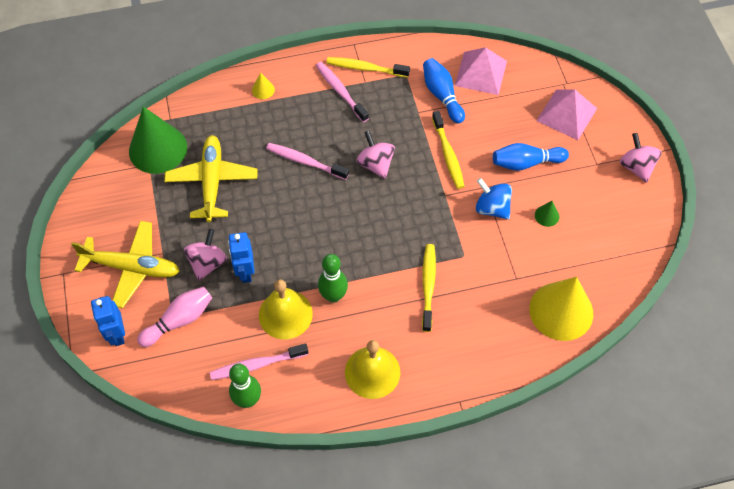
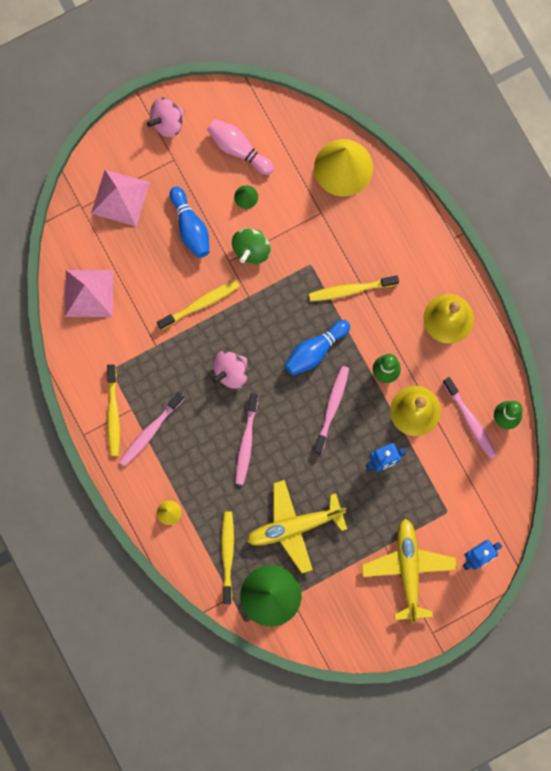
camera: 105 degrees left, 20 degrees up
pink bowling pin [137,287,212,347] -> pink bowling pin moved to [207,119,274,175]
pink spinning top [184,229,227,281] -> none
blue bowling pin [423,58,465,124] -> blue bowling pin moved to [285,320,350,375]
blue spinning top [476,178,512,219] -> green spinning top [232,229,271,264]
none -> yellow toothbrush [221,512,234,604]
none -> pink toothbrush [314,366,349,454]

